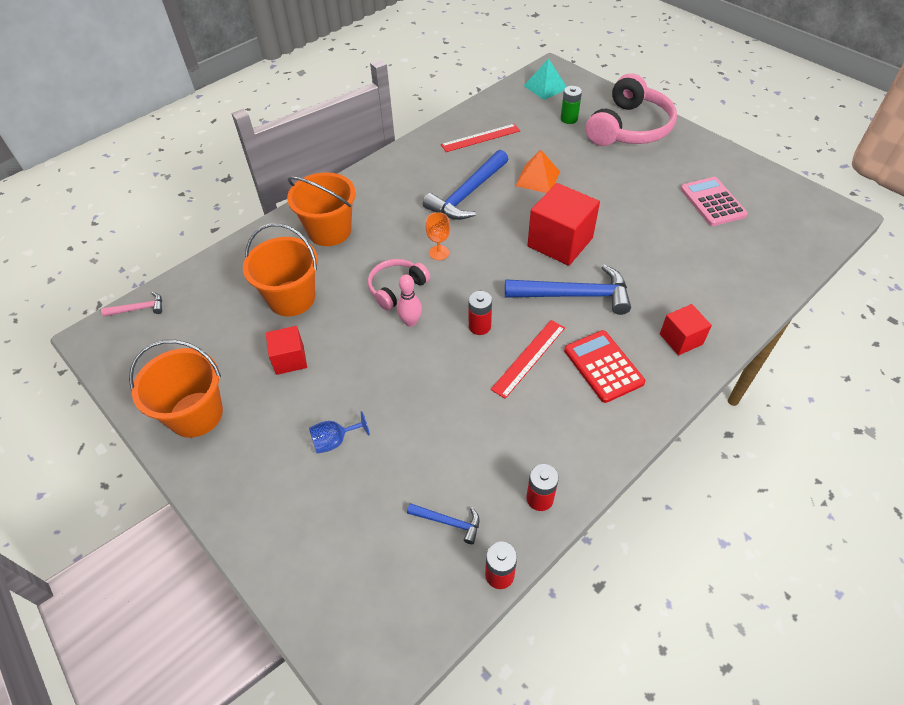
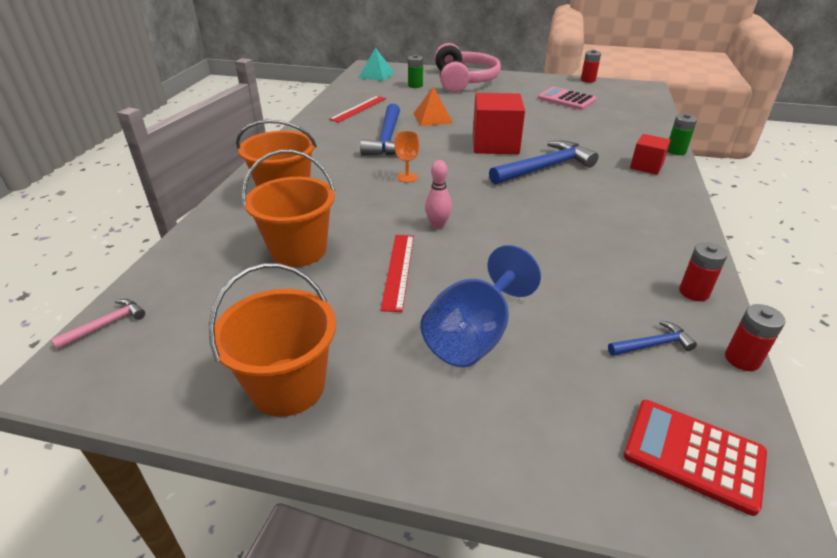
camera: 35 degrees left, 15 degrees down
red cube [266,326,307,375] -> none
blue goblet [309,411,370,454] -> blue goblet [420,245,541,367], size x1.98
pink headphones [368,259,430,311] -> none
red battery [469,291,492,335] -> red battery moved to [581,50,601,83]
red ruler [491,320,565,399] -> red ruler moved to [381,235,414,312]
red calculator [564,330,646,403] -> red calculator moved to [624,400,767,516]
none -> green battery [667,114,697,155]

